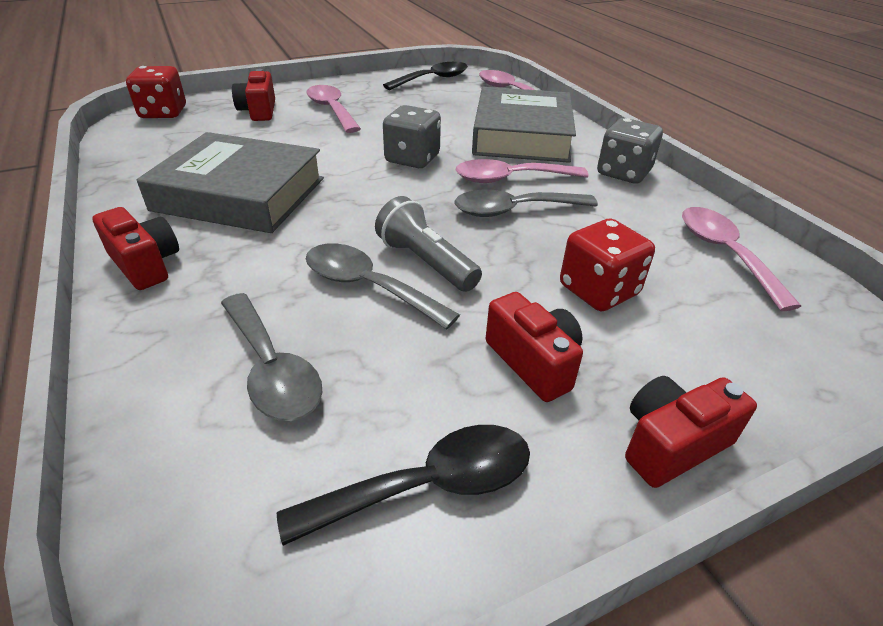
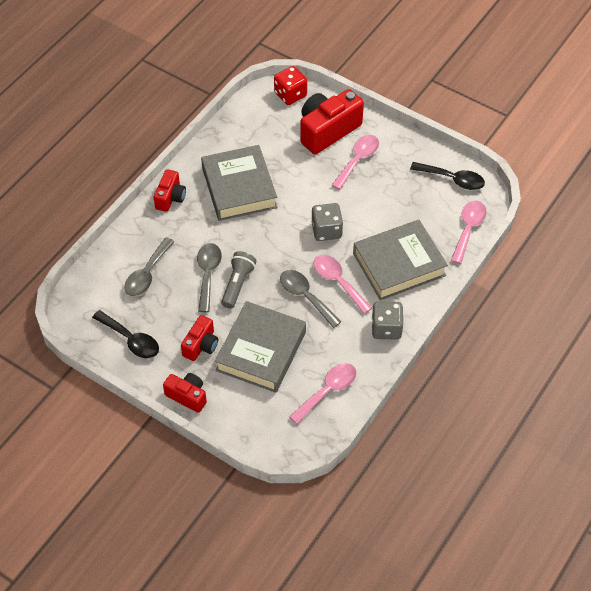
camera: 60 degrees right, 15 degrees up
red camera [232,69,275,121] -> red camera [300,89,364,154], size x1.79
red dice [560,219,655,311] -> grey book [215,301,306,393]

